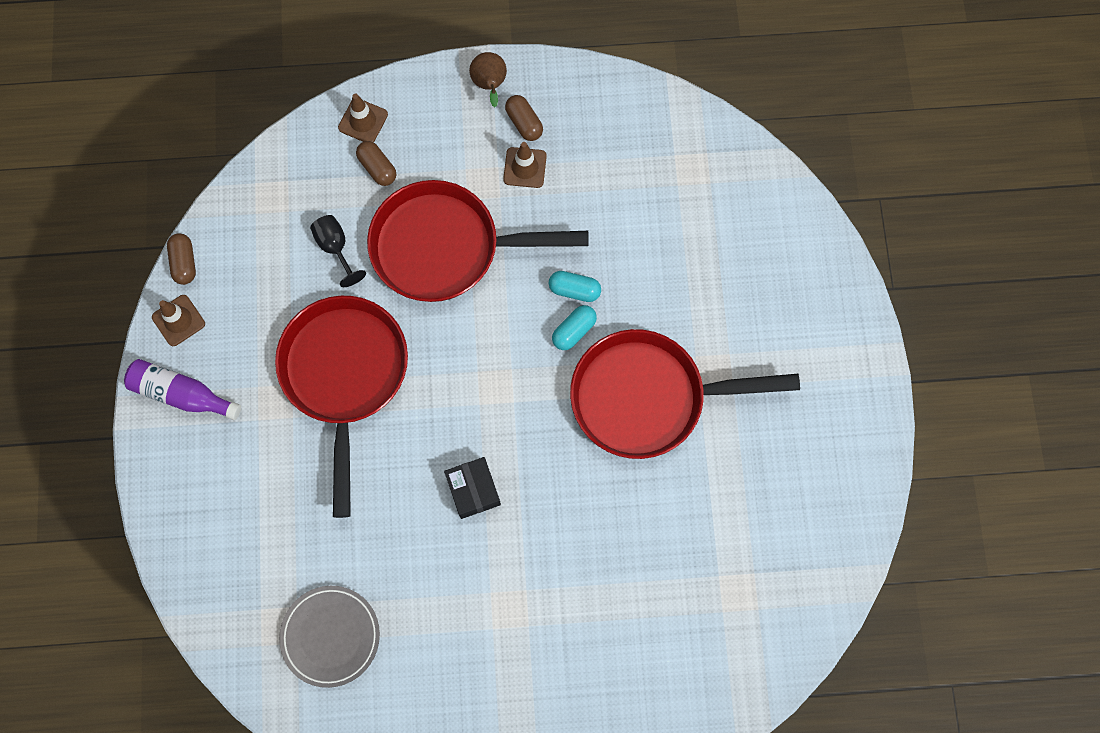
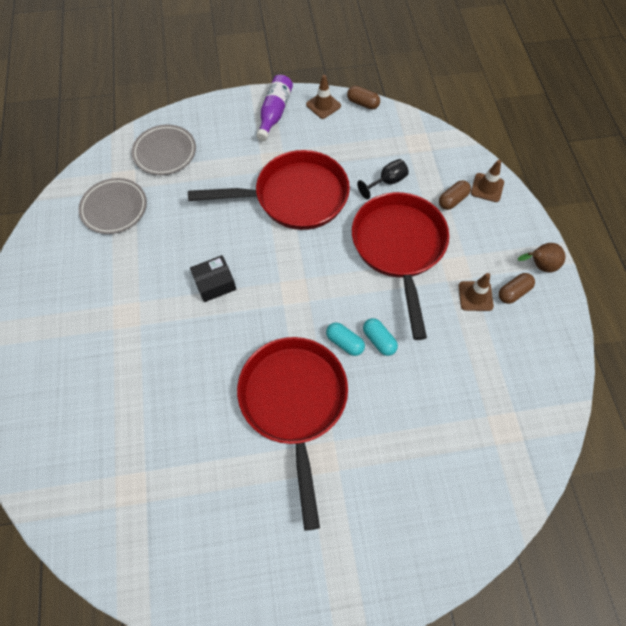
camera: 85 degrees right, 10 degrees down
brown capsule [167,233,196,285] -> brown capsule turned 45 degrees clockwise [347,86,380,109]
turquoise capsule [549,271,601,302] -> turquoise capsule turned 45 degrees counterclockwise [363,318,398,356]
none -> grey plate [132,125,196,175]

